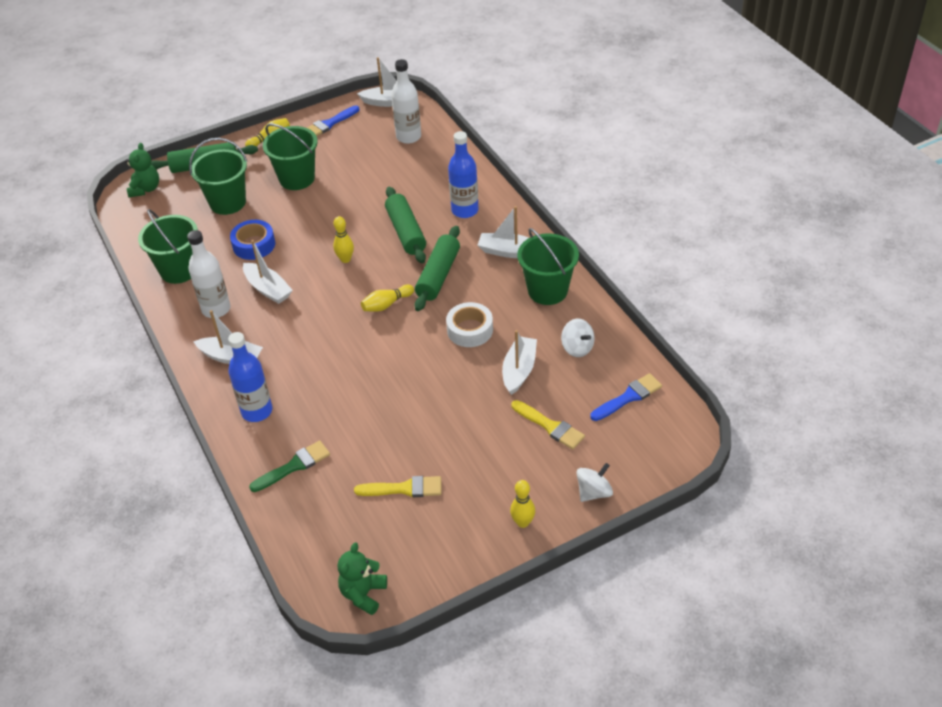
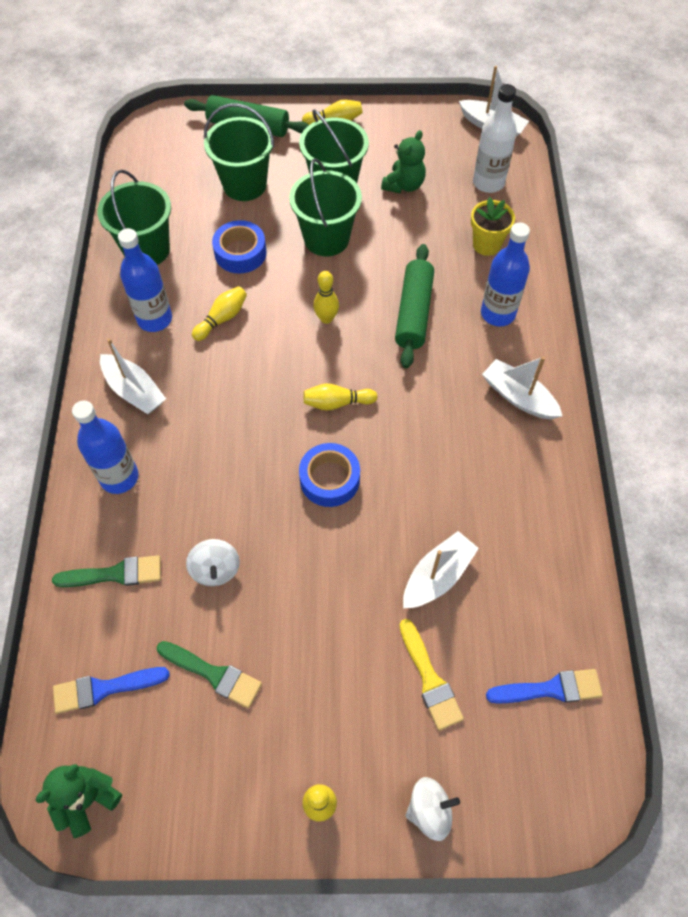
camera: 25 degrees right, 15 degrees up
green teddy bear [125,143,159,197] -> green teddy bear moved to [381,130,426,193]
white bottle [187,230,231,318] -> blue bottle [118,228,172,332]
white boat [243,240,293,304] -> yellow bowling pin [192,286,247,341]
blue brush [307,105,359,136] -> blue brush moved to [53,667,170,714]
yellow brush [354,476,442,497] -> green brush [157,641,262,708]
green rolling pin [414,226,460,311] -> none
white tape [446,302,493,347] -> none
green bucket [517,228,579,305] -> green bucket moved to [289,158,362,256]
white spinning top [561,319,595,357] -> white spinning top moved to [186,539,240,586]
none -> blue tape [299,443,360,507]
none -> yellow flower pot [471,197,515,256]

